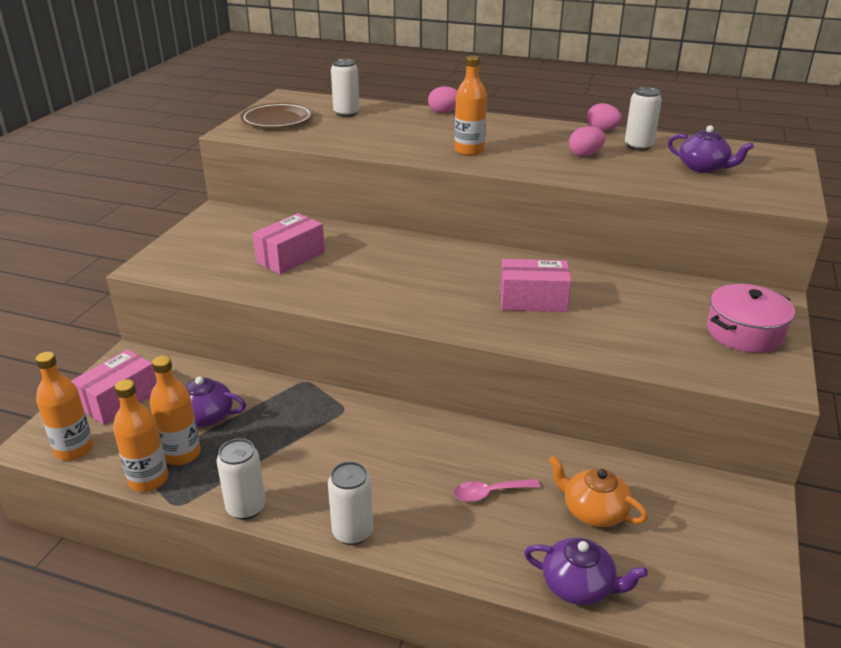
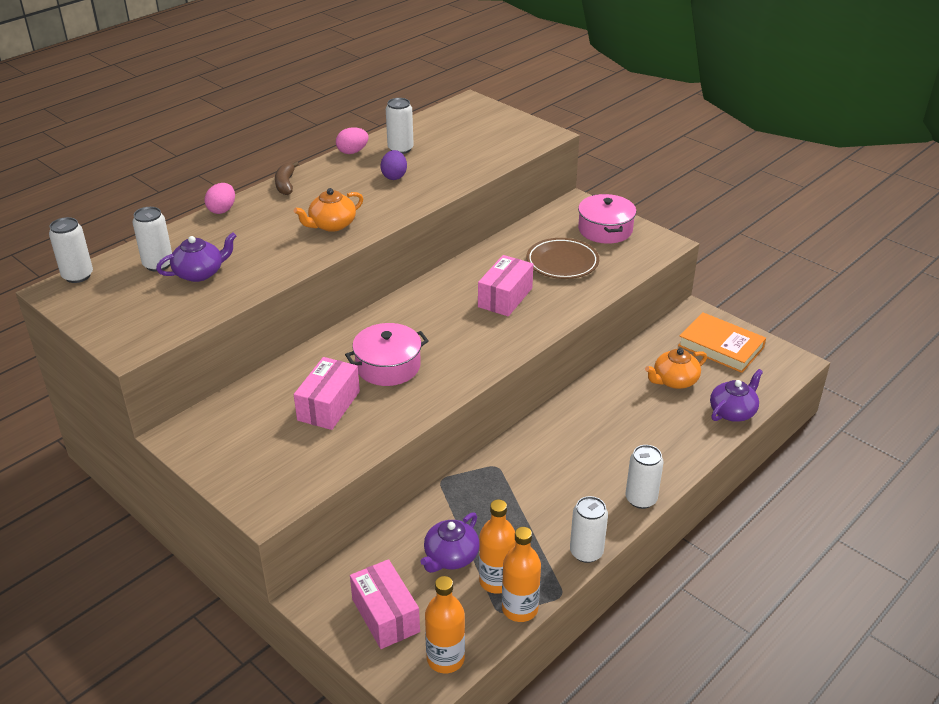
camera: 65 degrees left, 5 degrees up
brown plate [241,103,313,128] -> brown plate moved to [526,238,599,279]
pink box [252,213,325,274] -> pink box turned 45 degrees clockwise [294,357,360,430]
pink spoon [453,479,540,502] -> none
orange bottle [455,55,487,156] -> orange teapot [294,188,363,232]
pink egg [569,126,606,156] -> purple egg [380,150,407,180]
purple teapot [668,125,754,173] -> purple teapot moved to [156,232,236,282]
none -> white can [49,217,93,283]
none -> brown banana [275,162,299,195]
none -> pink pot [345,323,429,386]
none -> orange book [678,312,766,373]

